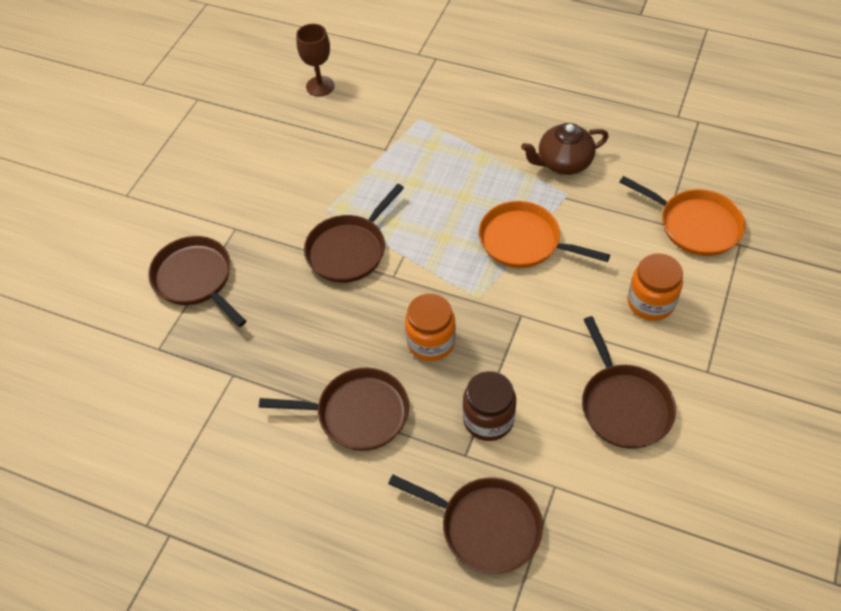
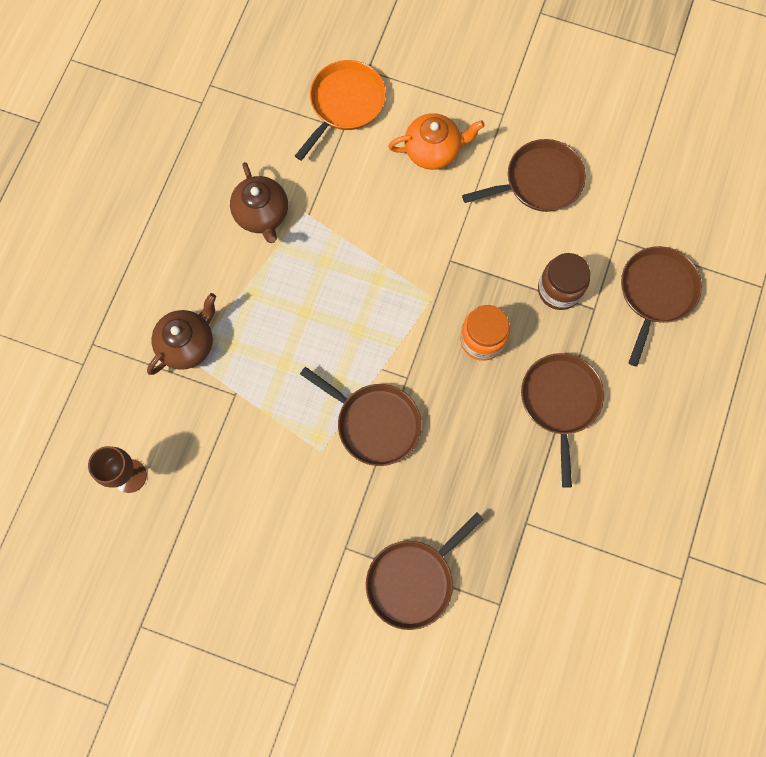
camera: 95 degrees left, 20 degrees up
orange pan [479,201,610,268] -> none
orange jar [627,253,683,321] -> orange teapot [388,113,485,170]
none -> brown teapot [147,293,216,375]

